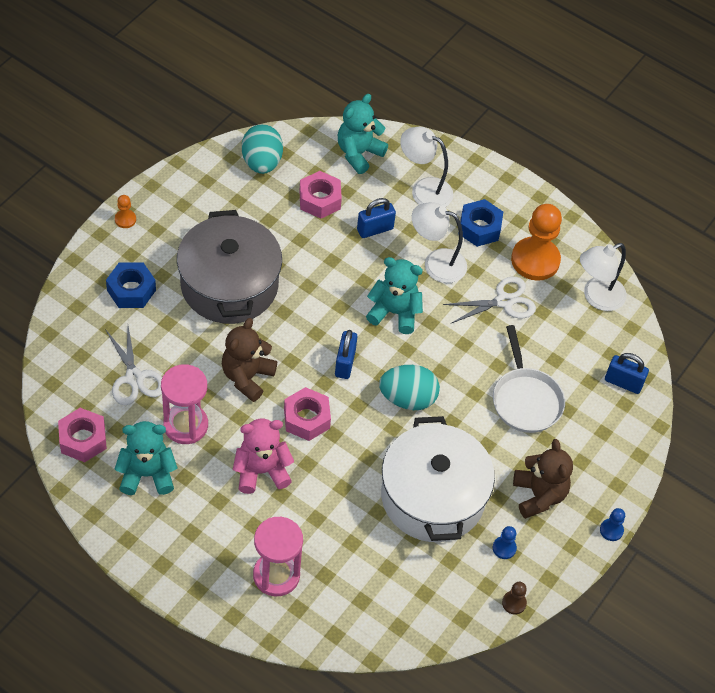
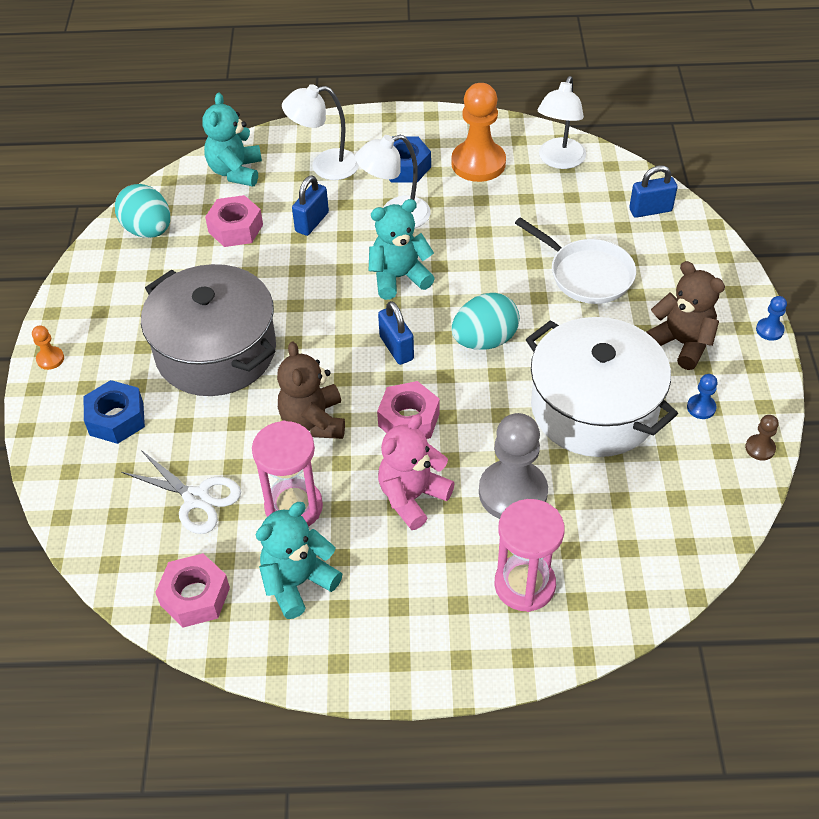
camera: 30 degrees left, 5 degrees down
white scissors [443,277,536,324] -> none
none -> grey pawn [479,413,548,519]

